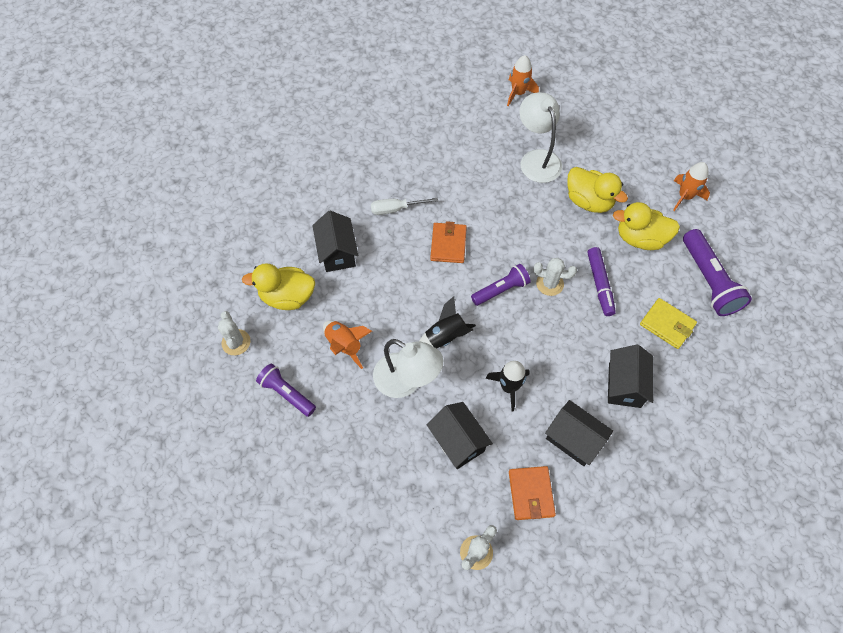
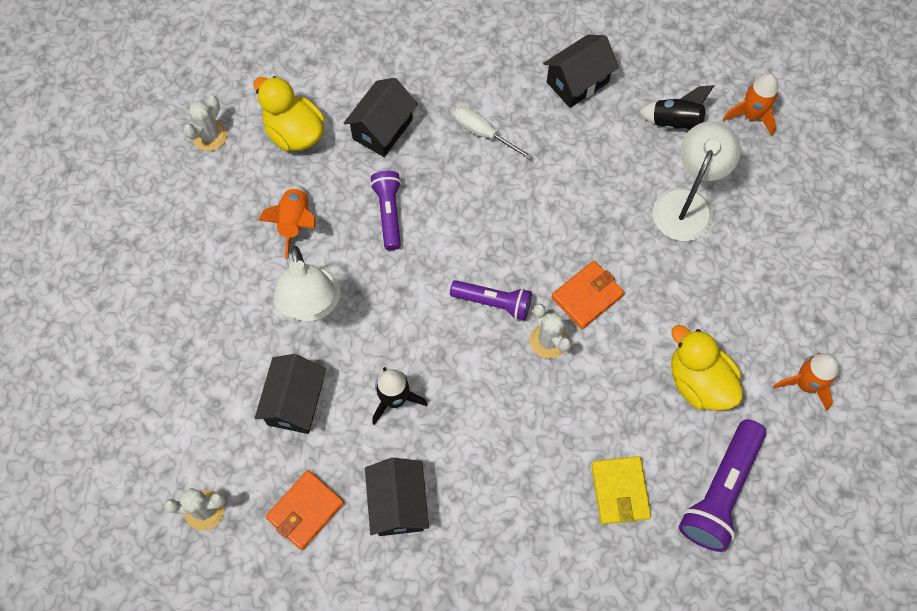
camera: 45 degrees right, 5 degrees up
purple flashlight [256,364,316,417] -> purple flashlight moved to [370,171,401,250]
black rocket [419,296,476,348] -> black rocket moved to [639,85,714,130]
orange wallet [430,221,467,263] -> orange wallet moved to [551,261,625,329]
yellow duck [567,167,628,213] -> none
purple marker [587,247,616,316] -> none
black house [608,345,654,408] -> black house moved to [543,35,619,108]

